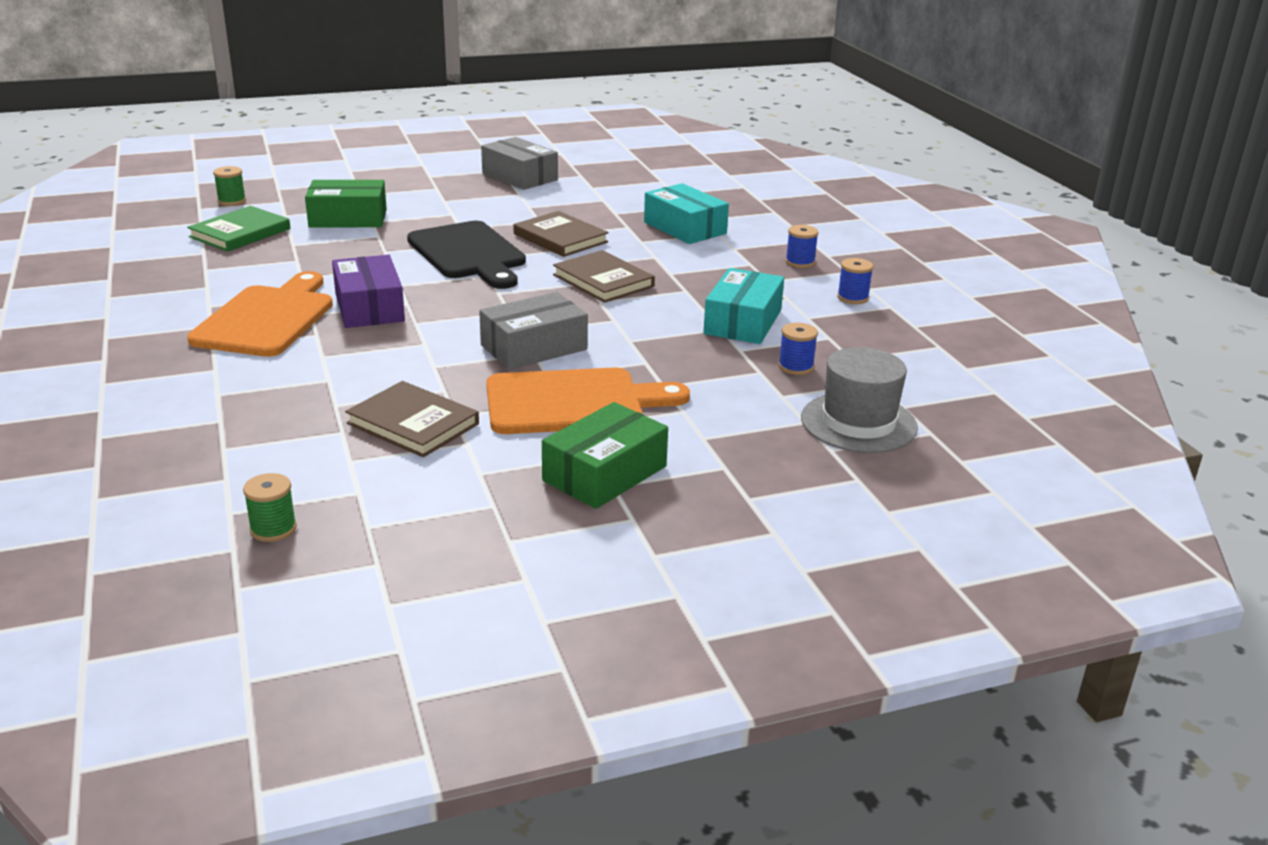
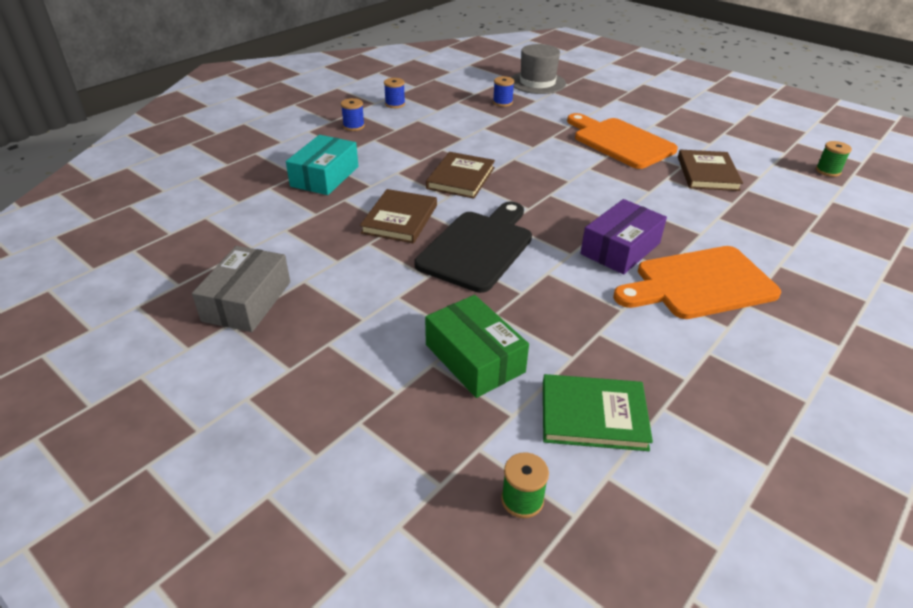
camera: 120 degrees left, 10 degrees up
grey box [479,292,588,370] -> none
green box [542,402,668,509] -> none
turquoise box [703,268,784,344] -> none

